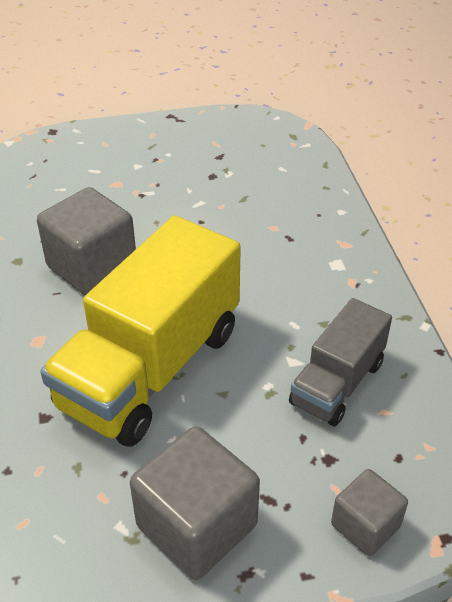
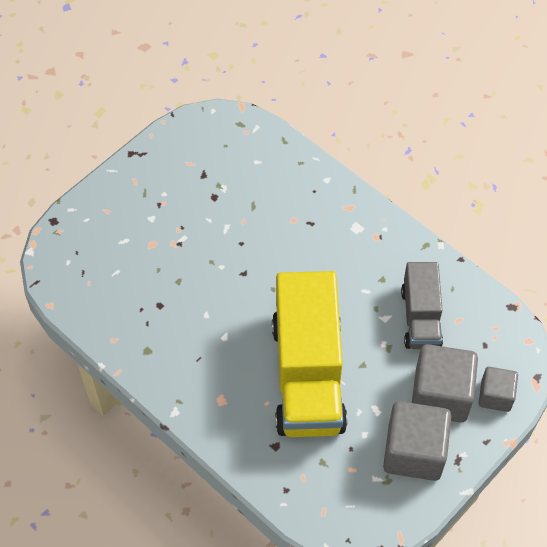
camera: 35 degrees left, 15 degrees up
grey cube [37,187,136,295] -> grey cube moved to [412,344,478,422]

